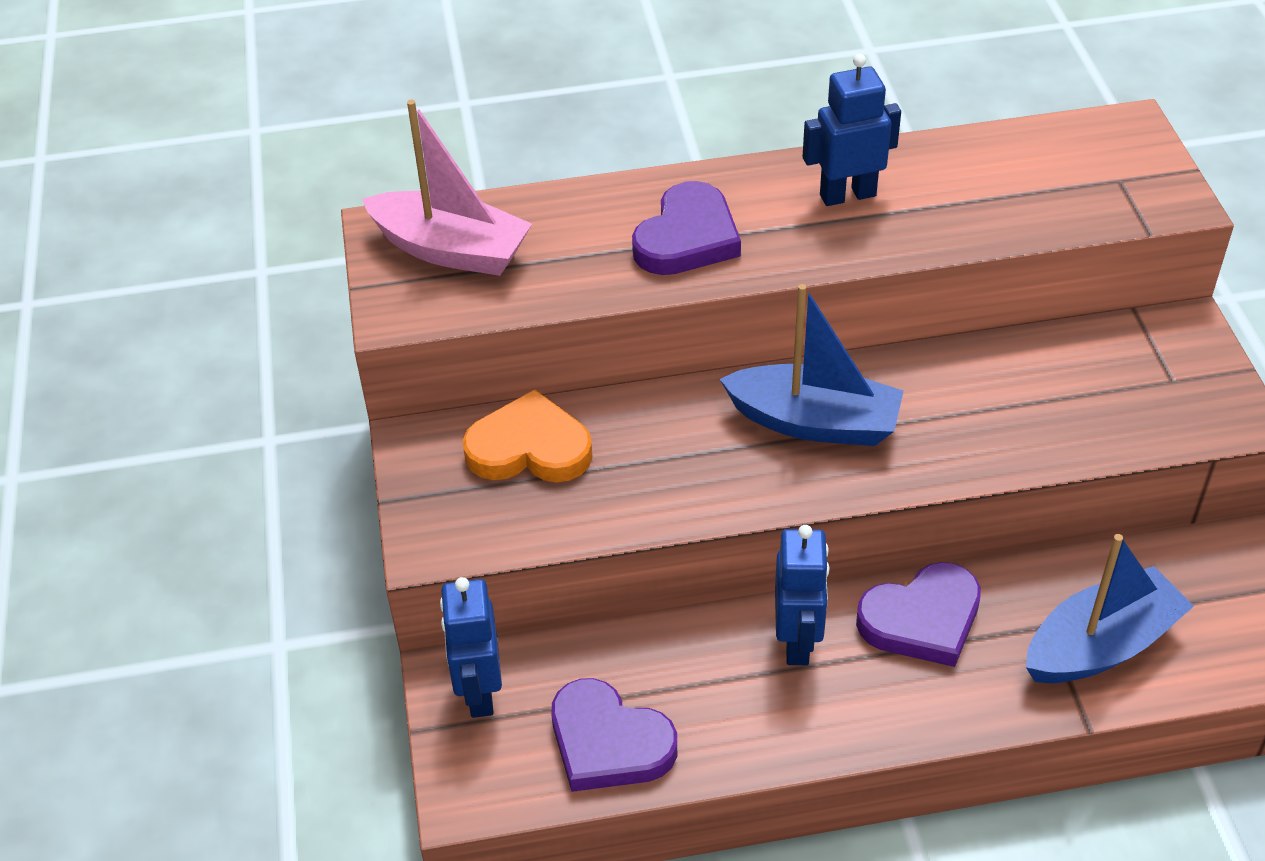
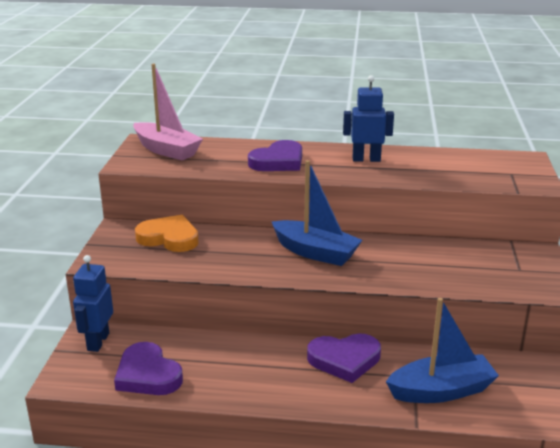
camera: 15 degrees right, 20 degrees down
blue robot [775,525,830,665] -> none

